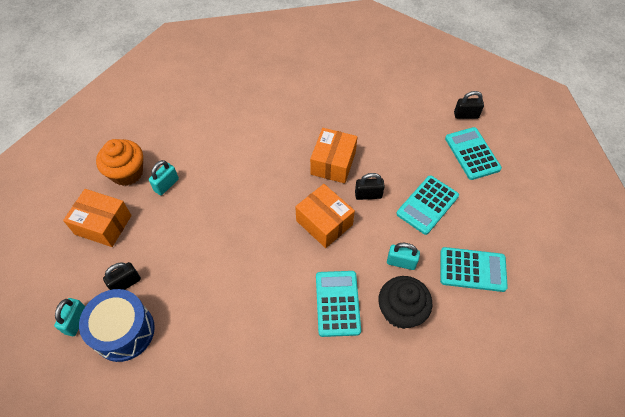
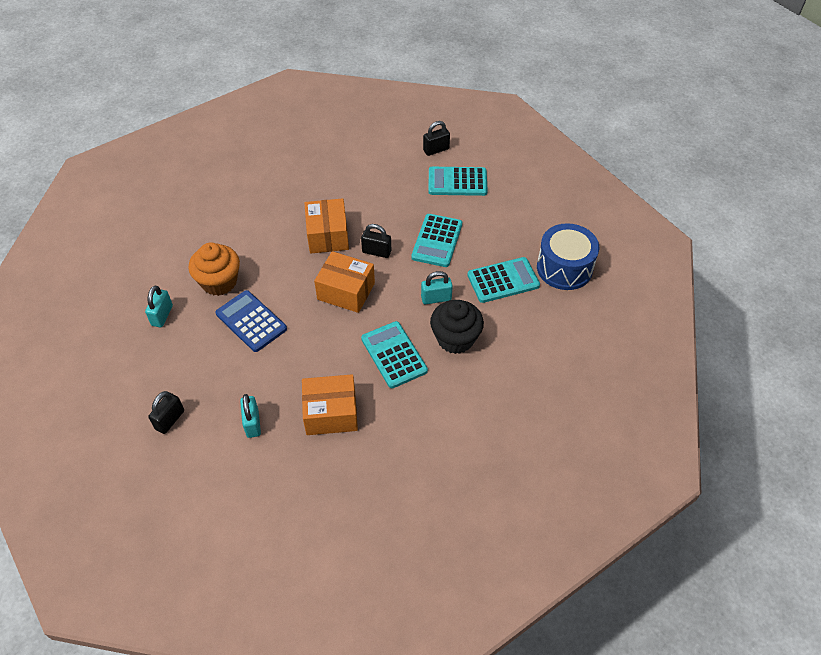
camera: 25 degrees left, 5 degrees down
turquoise padlock [54,298,85,336] -> turquoise padlock moved to [240,394,261,438]
orange box [63,189,132,247] -> orange box moved to [302,374,358,435]
blue drum [79,289,155,362] -> blue drum moved to [537,223,599,290]
orange cupcake [96,139,143,186] -> orange cupcake moved to [188,242,240,296]
black padlock [355,173,385,200] -> black padlock turned 45 degrees clockwise [361,224,391,258]
turquoise calculator [445,127,502,180] -> turquoise calculator turned 45 degrees counterclockwise [428,167,488,196]
none -> blue calculator [215,290,287,352]

